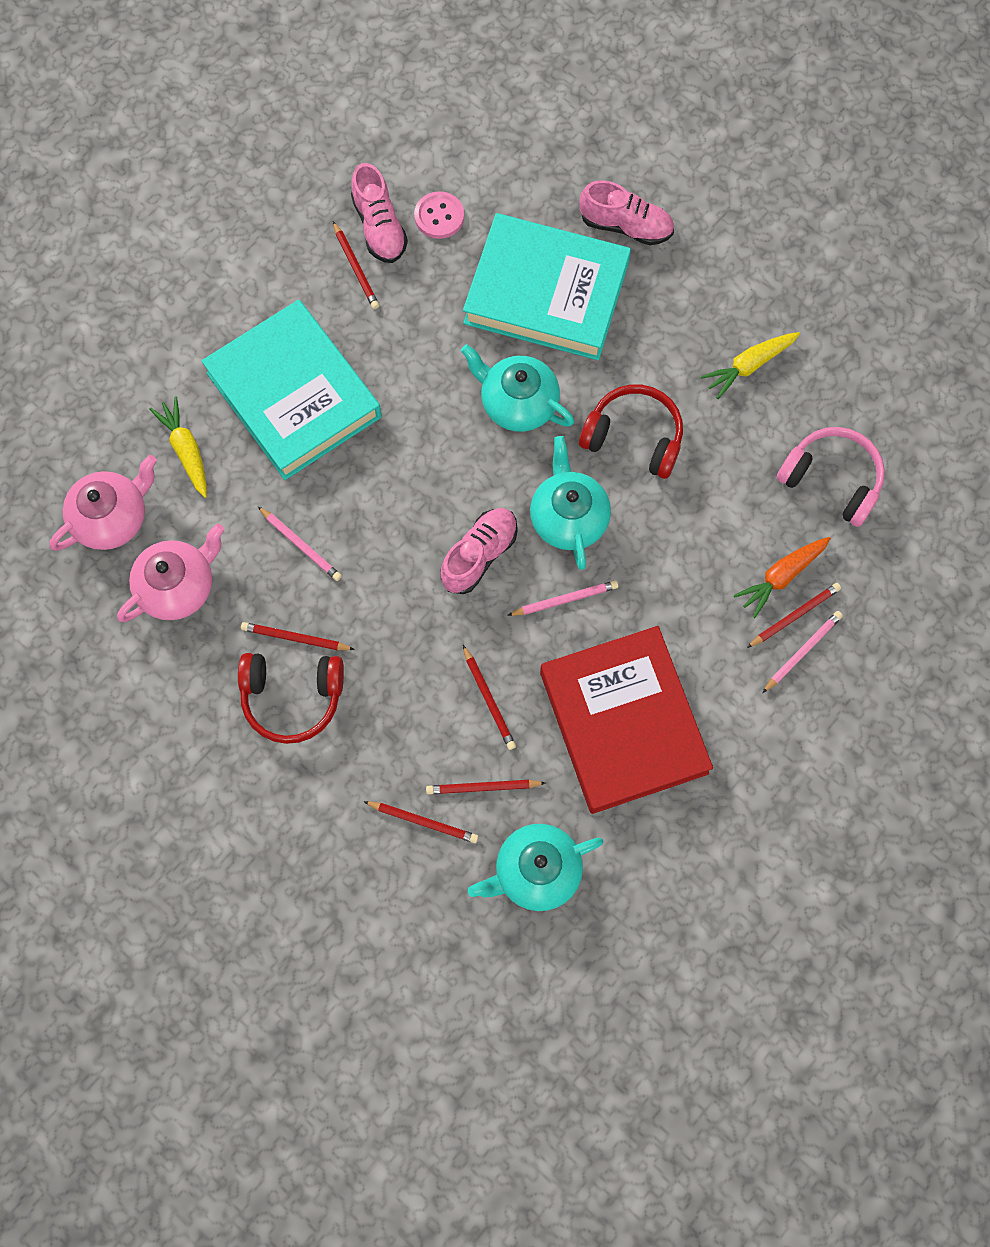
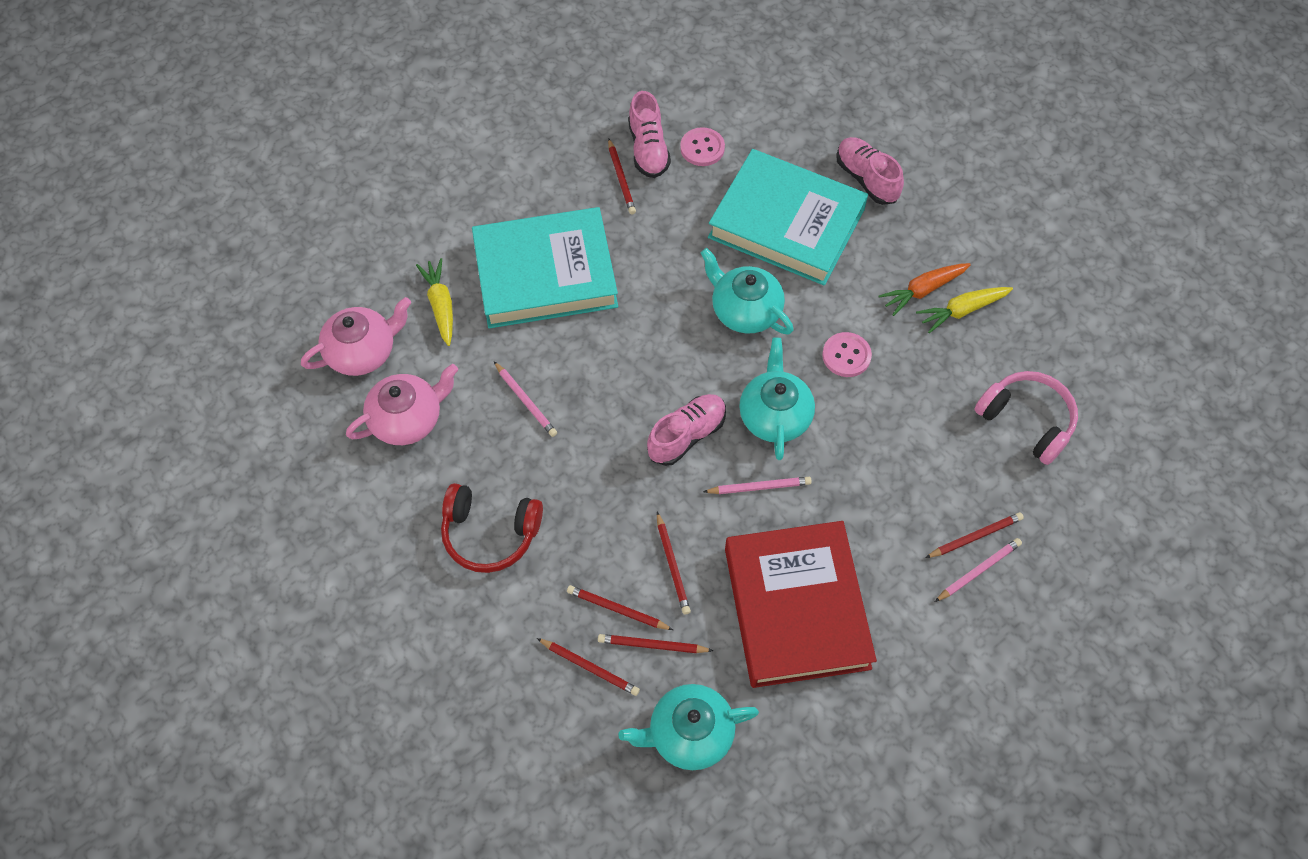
camera: 10 degrees right, 10 degrees down
turquoise book [202,300,382,480] -> turquoise book turned 75 degrees counterclockwise [472,207,618,328]
red pencil [241,622,355,650] -> red pencil moved to [567,585,673,630]
red headphones [579,385,683,479] -> pink button [822,332,872,377]
pink shoe [580,180,674,245] -> pink shoe turned 150 degrees counterclockwise [836,137,904,205]
orange carrot [734,537,831,618] -> orange carrot moved to [878,263,971,316]

